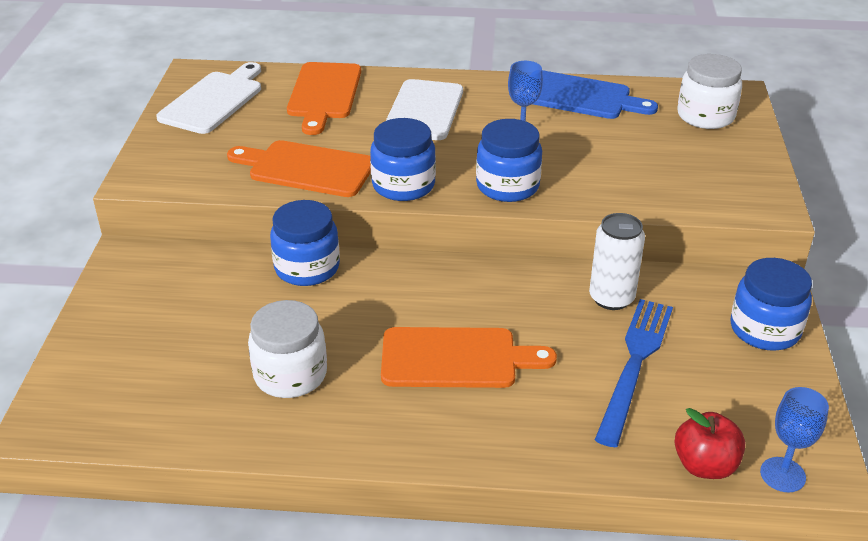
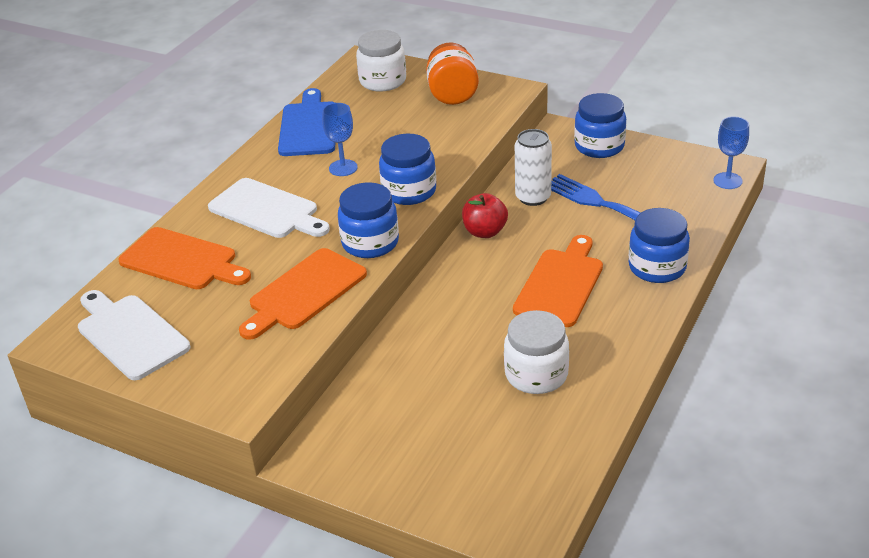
camera: 65 degrees left, 0 degrees up
blue jar [270,200,340,286] -> blue jar moved to [629,208,690,283]
blue cutting board [533,70,658,119] -> blue cutting board turned 45 degrees counterclockwise [278,88,335,156]
red apple [675,408,745,479] -> red apple moved to [462,193,508,238]
none -> orange jar [426,42,479,105]

